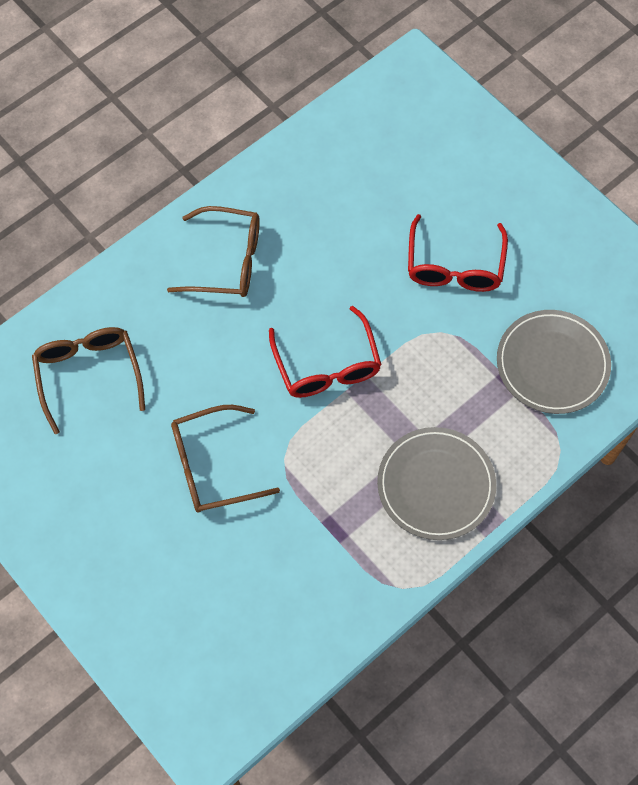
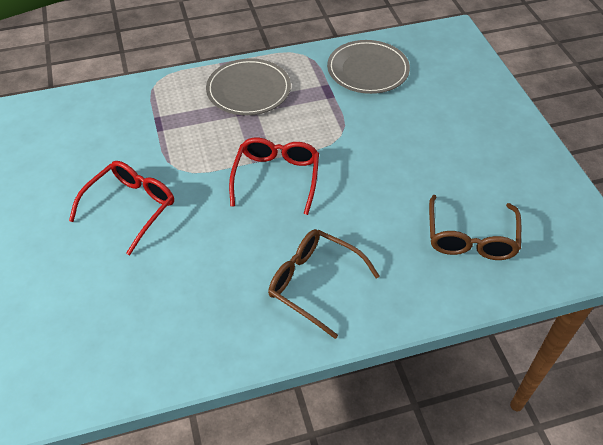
camera: 155 degrees left, 15 degrees down
brown glasses [171,405,280,513] -> none
grey plate [497,310,611,414] -> grey plate moved to [327,40,410,94]

